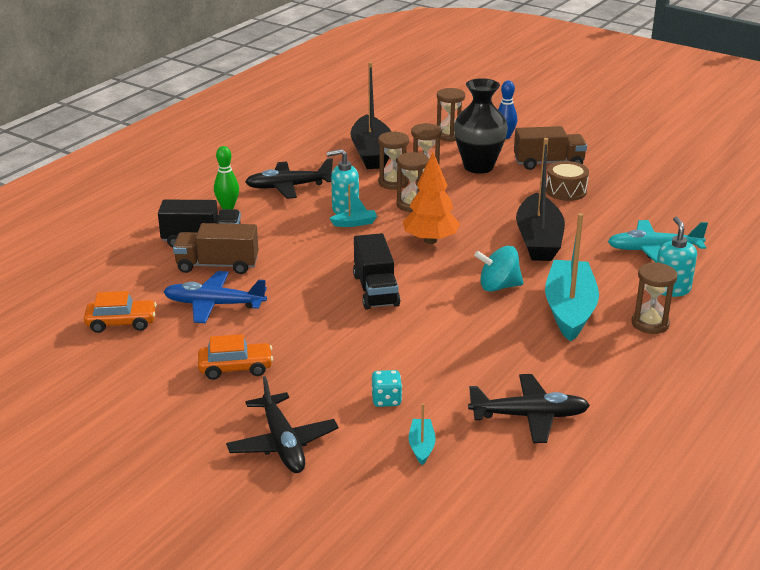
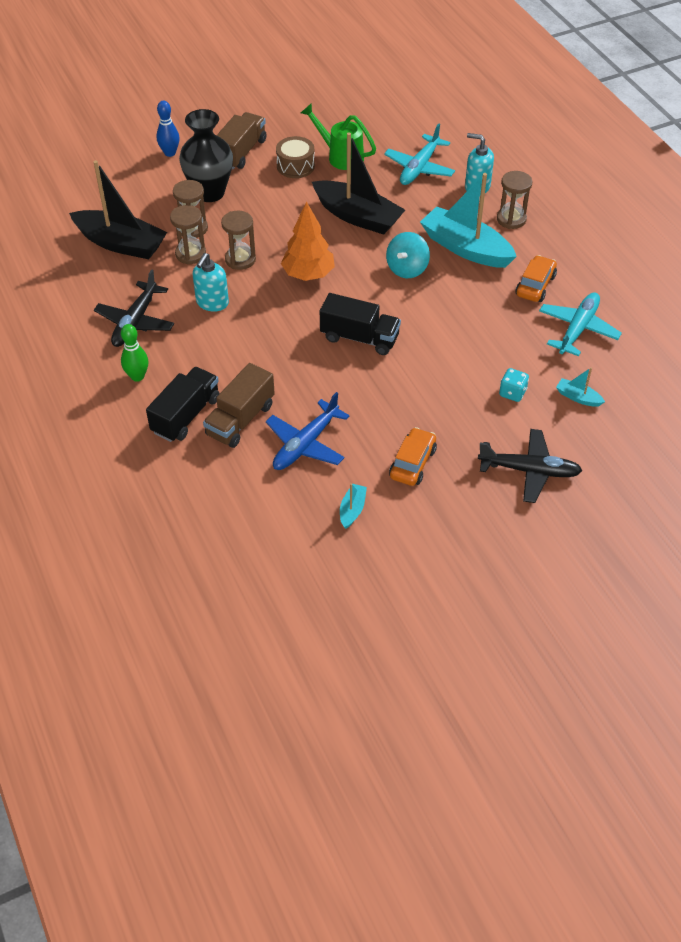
camera: 60 degrees left, 20 degrees up
orange car [84,291,157,333] -> orange car moved to [515,255,557,302]
turquoise boat [329,184,377,227] -> turquoise boat moved to [340,484,367,529]
brown hourglass [437,88,465,142] -> none
black plane [468,374,590,443] -> turquoise plane [539,292,622,356]
none -> green watering can [301,104,376,170]

